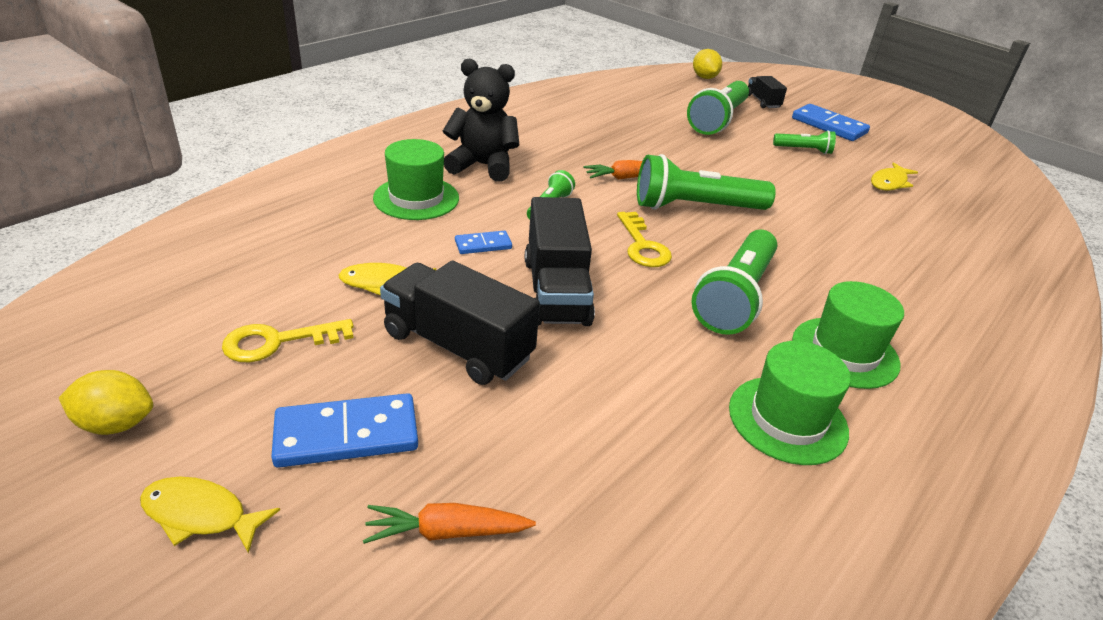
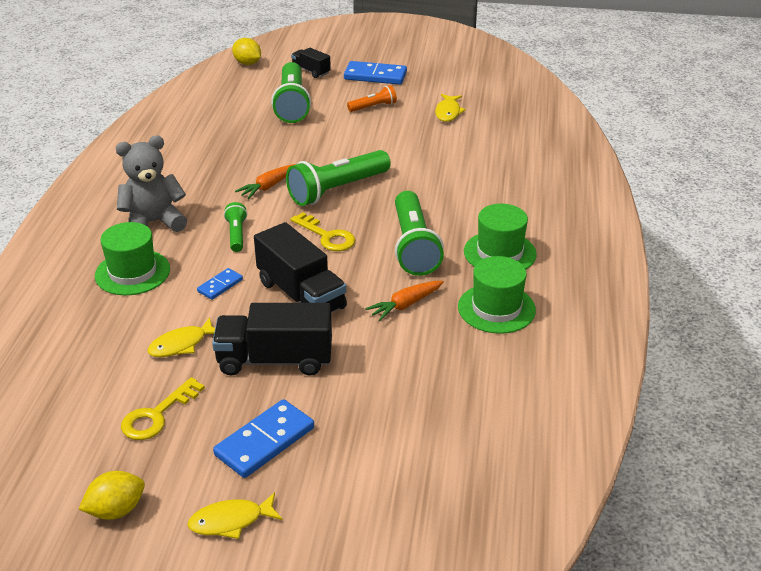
camera: 30 degrees left, 0 degrees up
orange carrot [363,503,536,544] -> orange carrot moved to [365,281,444,321]
black teddy bear [443,59,520,182] -> grey teddy bear [116,136,187,232]
green flashlight [773,130,836,154] -> orange flashlight [347,85,397,112]

